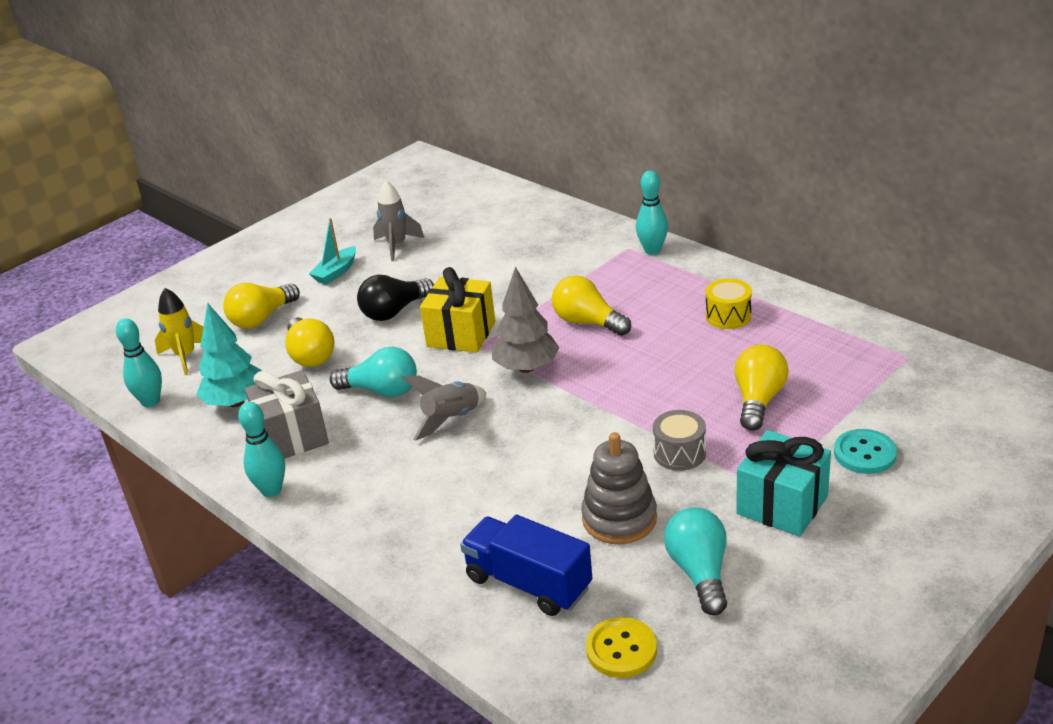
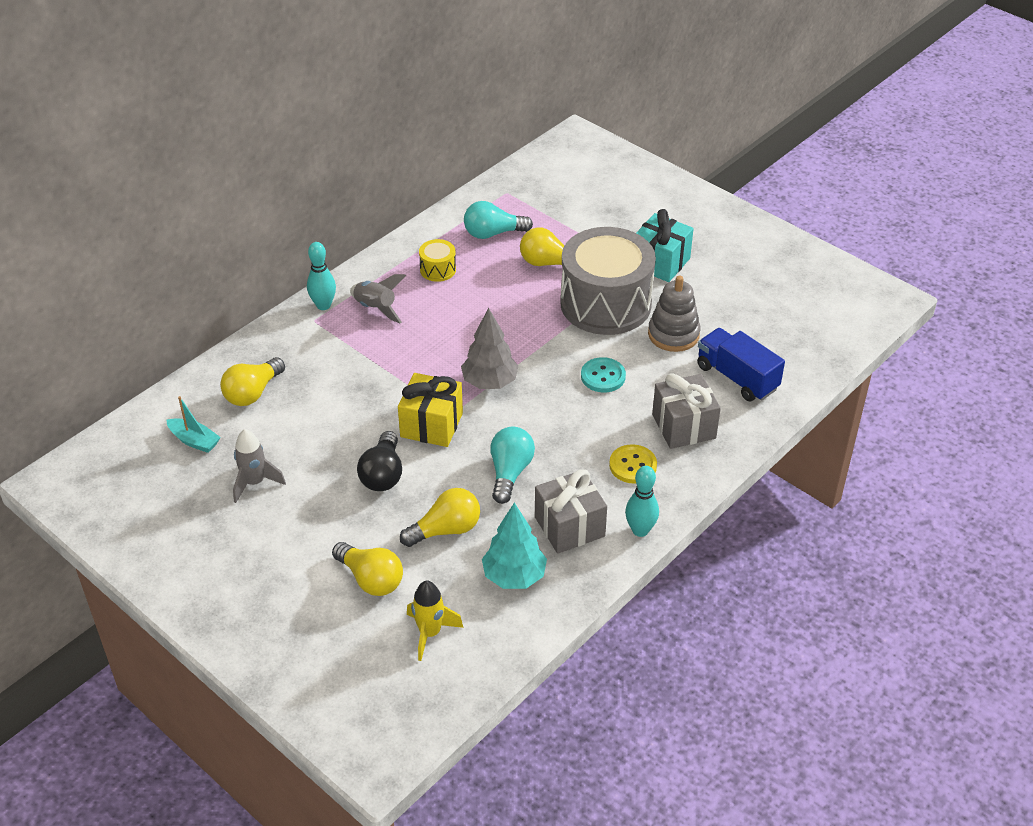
camera: 95 degrees left, 10 degrees up
turquoise bowling pin [116,318,162,407] -> none
turquoise boat [309,218,356,285] -> turquoise boat moved to [167,396,221,453]
black light bulb [357,275,434,321] -> black light bulb turned 45 degrees clockwise [357,431,402,491]
grey rocket [402,376,487,441] -> grey rocket moved to [350,274,406,323]
blue truck [460,515,592,616] -> blue truck turned 105 degrees clockwise [697,328,785,401]
yellow light bulb [552,275,631,336] -> yellow light bulb moved to [220,357,285,406]
yellow button [586,617,657,678] -> yellow button moved to [609,444,657,484]
grey drum [653,410,706,471] -> grey drum [560,227,656,335], size x2.46
turquoise light bulb [664,507,727,616] -> turquoise light bulb moved to [464,201,533,239]
turquoise button [834,429,897,474] -> turquoise button moved to [581,357,626,392]
none -> grey gift [652,373,721,449]

